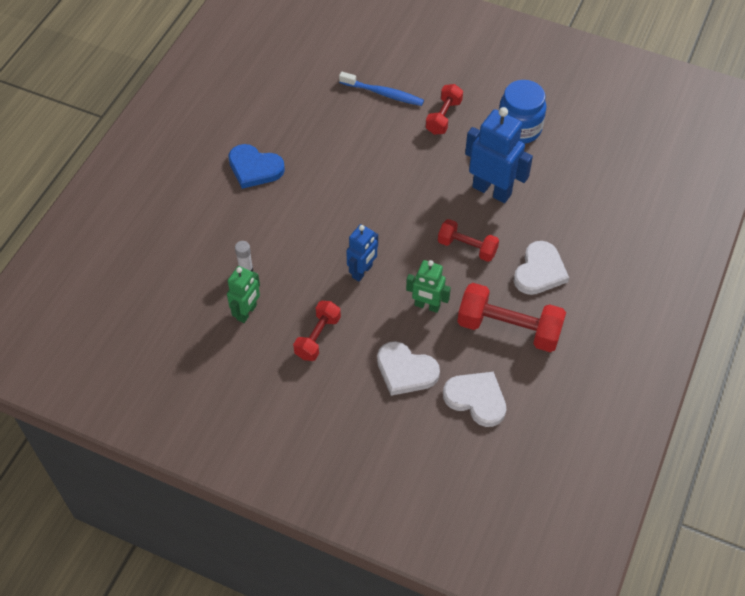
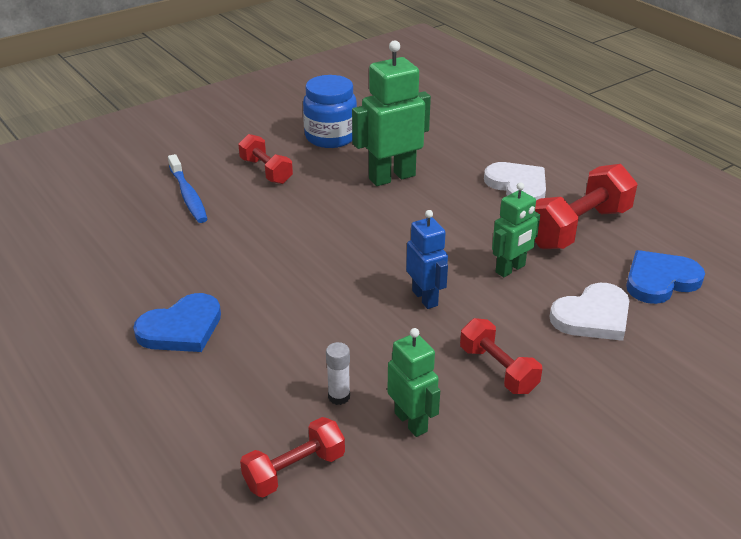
camera: 60 degrees left, 20 degrees down
blue toothbrush [339,72,424,106] -> blue toothbrush turned 105 degrees clockwise [168,154,207,223]
red dumbbell [438,219,499,262] -> red dumbbell moved to [240,417,345,498]
white heart [443,372,506,427] -> blue heart [626,250,705,304]
blue robot [465,107,533,203] -> green robot [352,40,431,186]

